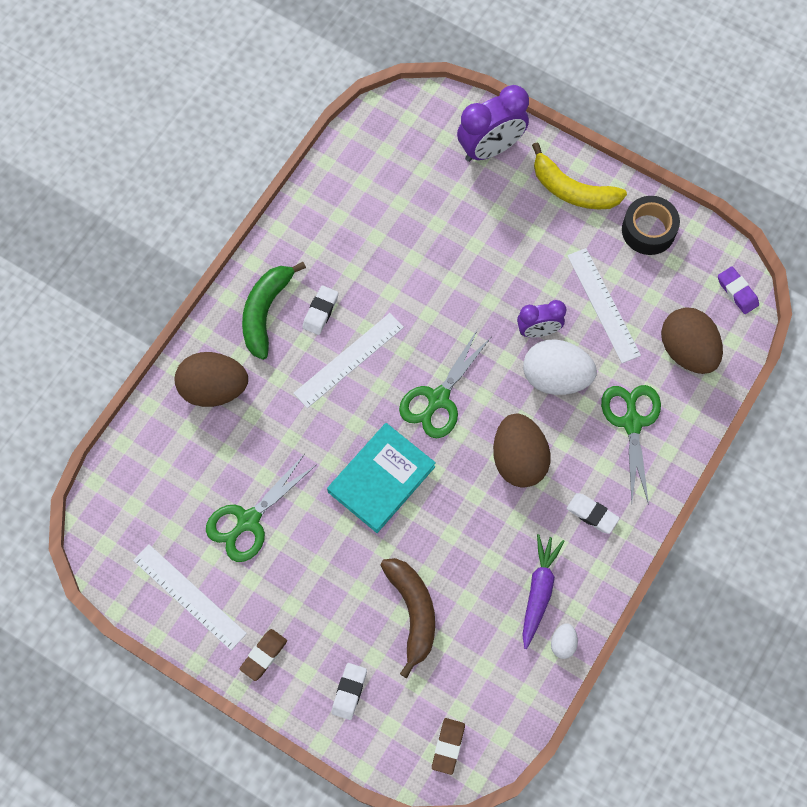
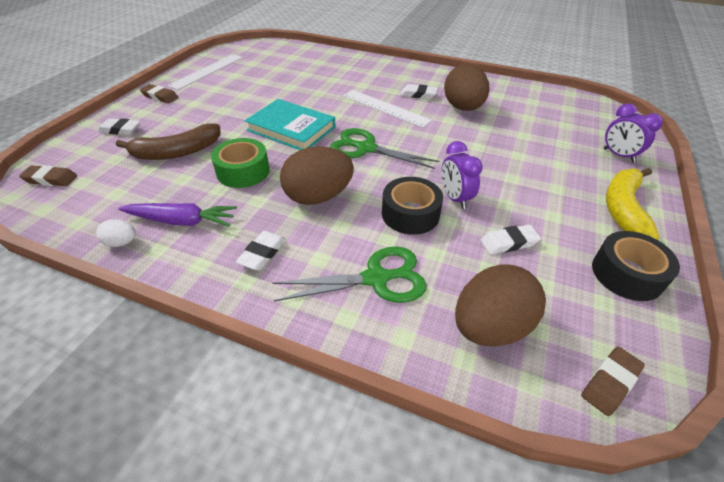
camera: 80 degrees right, 25 degrees down
brown egg [175,352,248,407] -> brown egg moved to [444,64,489,111]
green scissors [206,454,317,562] -> none
green banana [242,262,306,360] -> none
purple clock [457,85,529,162] -> purple clock [604,103,663,163], size x0.62
white egg [523,339,597,395] -> black tape [382,177,443,235]
white ruler [567,248,641,363] -> white eraser [481,225,541,254]
purple eraser [718,266,759,314] -> brown eraser [581,347,645,416]
none -> green tape [211,138,270,188]

